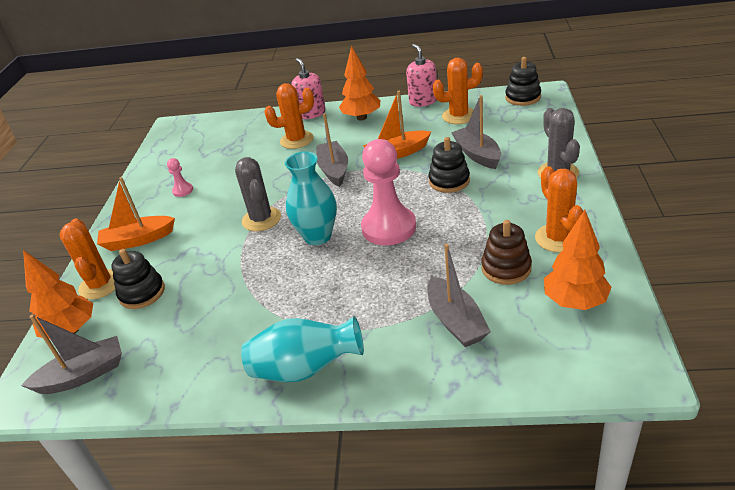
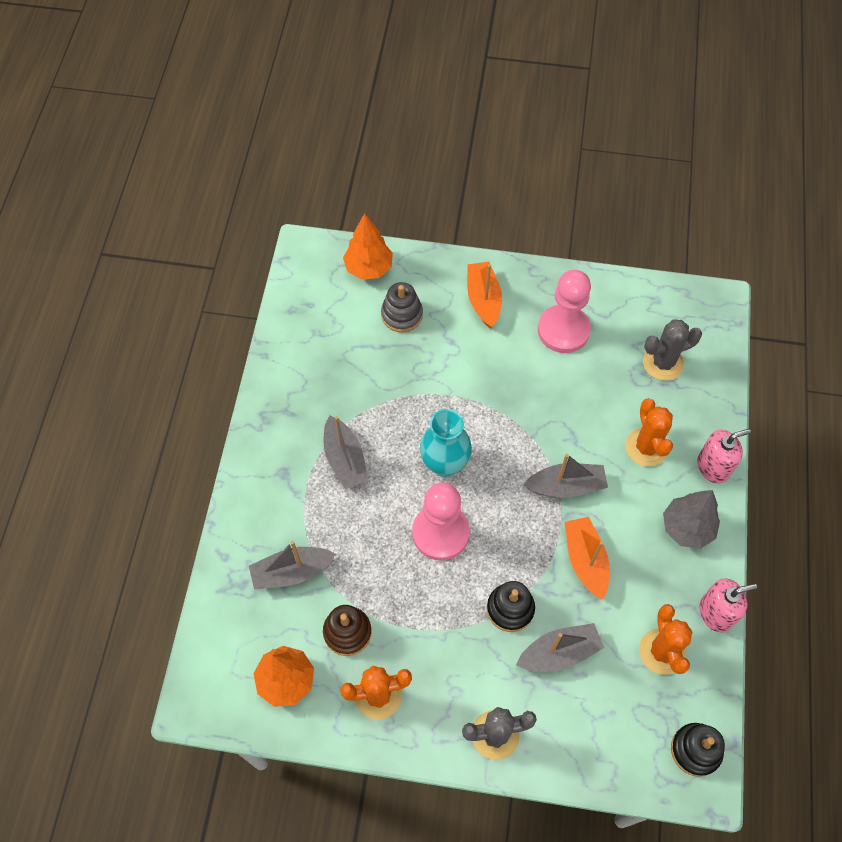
camera: 90 degrees right, 25 degrees up
grey boat [21,315,122,394] -> grey boat moved to [323,415,368,489]
orange cactus [60,218,116,300] -> none
black stacking toy [111,249,165,309] -> grey stacking toy [381,282,423,332]
pink pawn [167,158,193,197] -> pink pawn [538,270,591,353], size x2.31
grey cactus [235,157,281,231] -> grey cactus moved to [643,319,702,381]
turquoise vase [241,316,364,382] -> none
orange tree [339,46,380,120] -> grey tree [663,490,720,549]

